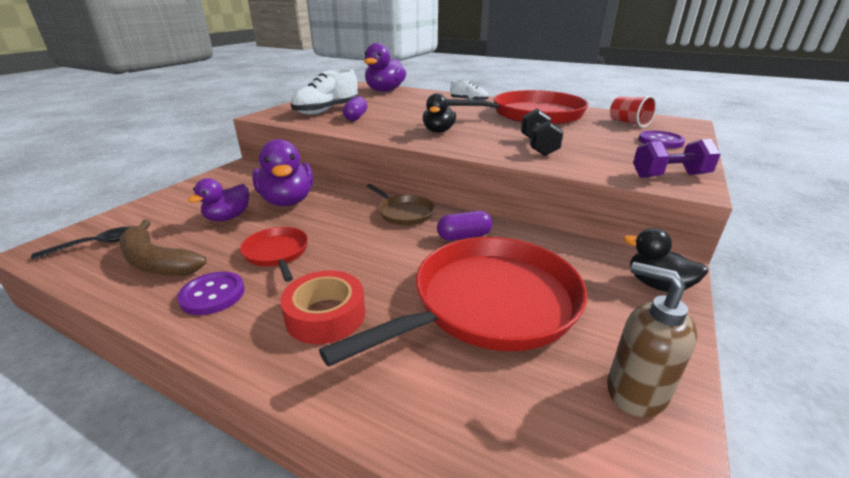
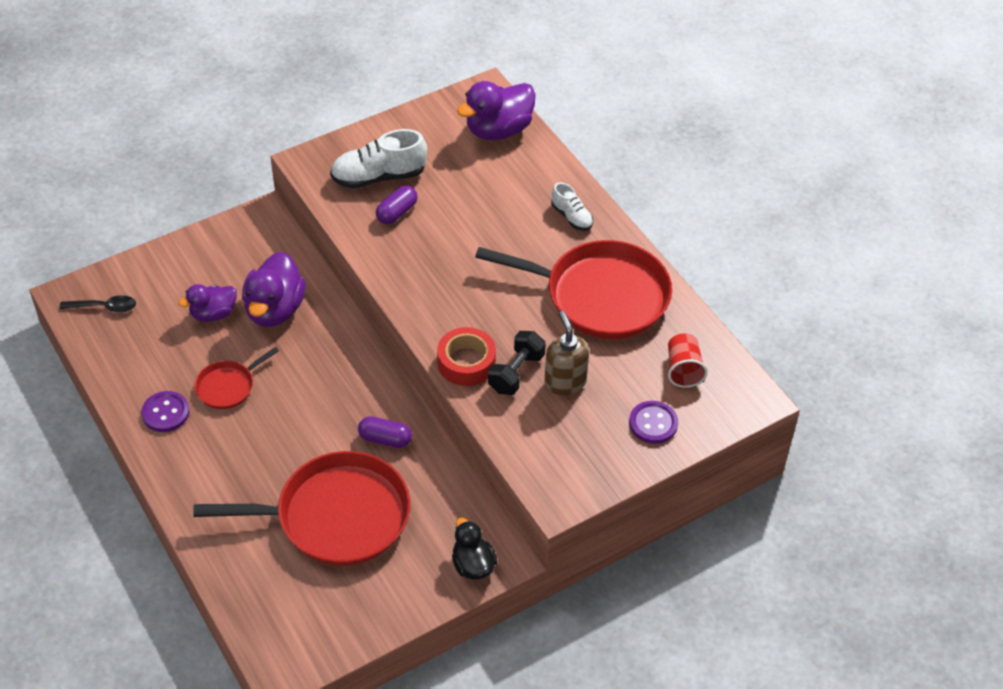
camera: 30 degrees right, 20 degrees up
brown banana [119,220,207,276] -> none
red pan [240,227,308,282] -> red pan turned 135 degrees counterclockwise [194,347,279,409]
red tape [280,270,365,344] -> red tape moved to [437,327,496,386]
brown pan [367,184,435,225] -> none
black duck [423,93,456,133] -> none
brown soap dispenser [607,262,697,417] -> brown soap dispenser moved to [544,311,589,395]
purple dumbbell [633,139,721,178] -> none

